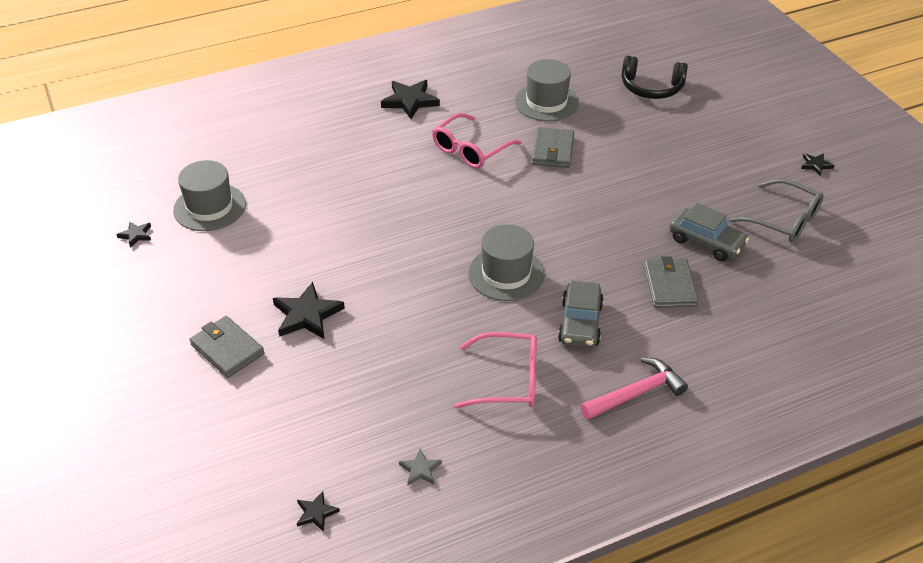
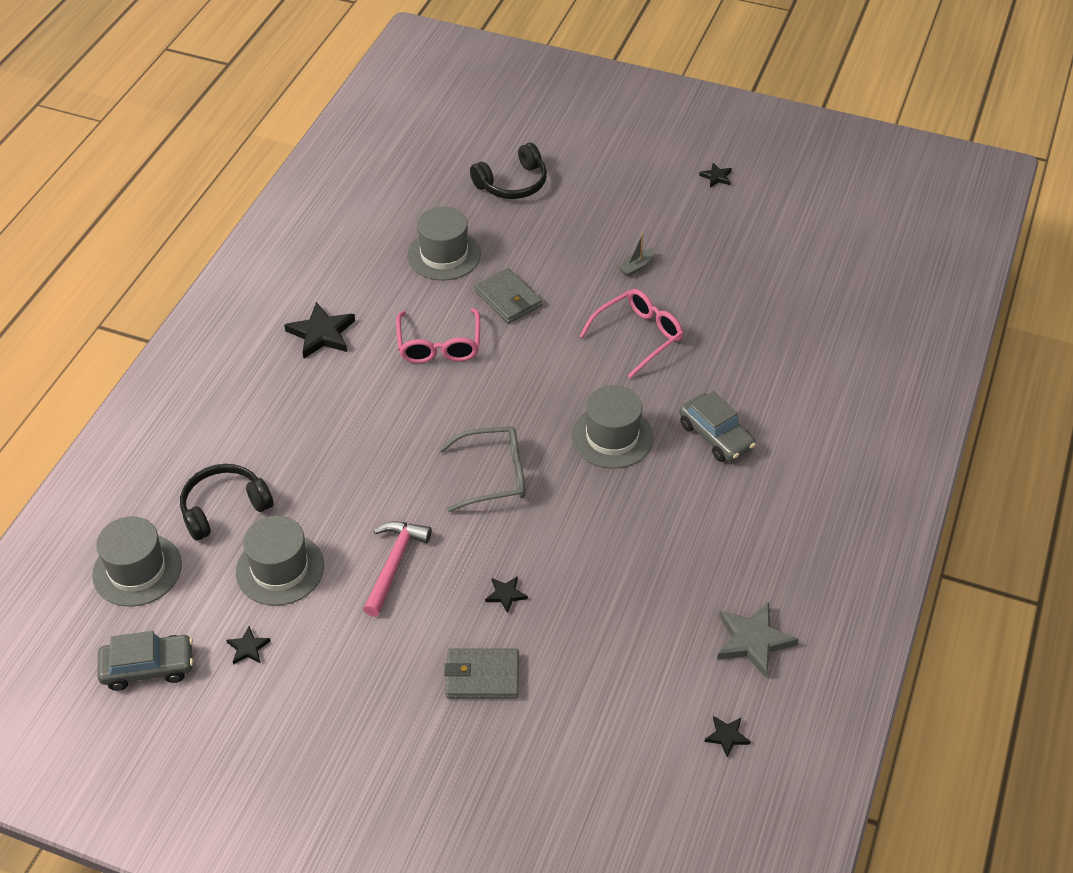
camera: 45 degrees left, 5 degrees up
black star [273,282,345,339] -> black star [485,576,528,613], size x0.52
grey star [399,449,442,485] -> grey star [717,602,799,677], size x1.92
pink glasses [454,332,537,408] -> pink glasses moved to [579,289,683,378]
pink hammer [580,357,688,420] -> pink hammer moved to [363,521,432,617]
grey wallet [644,256,698,308] -> none
grey car [669,203,749,261] -> grey car moved to [97,631,193,691]
grey glasses [729,179,824,243] -> grey glasses moved to [439,426,525,512]
none -> grey hat [92,516,182,607]
none -> black headphones [180,464,274,541]
none -> grey boat [618,234,655,277]

